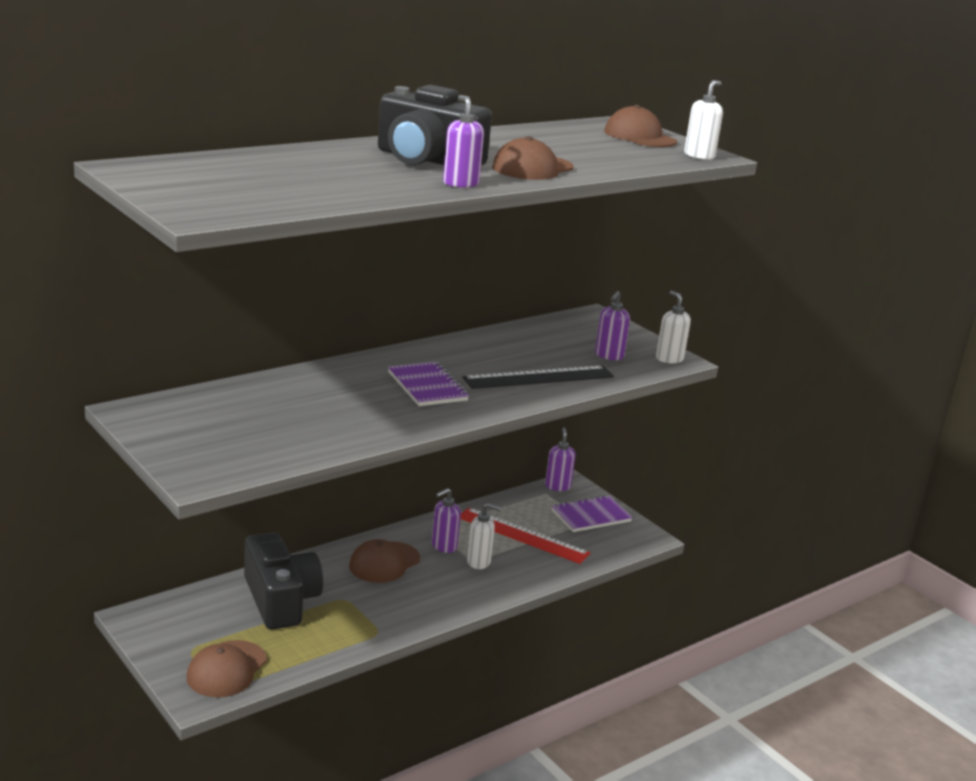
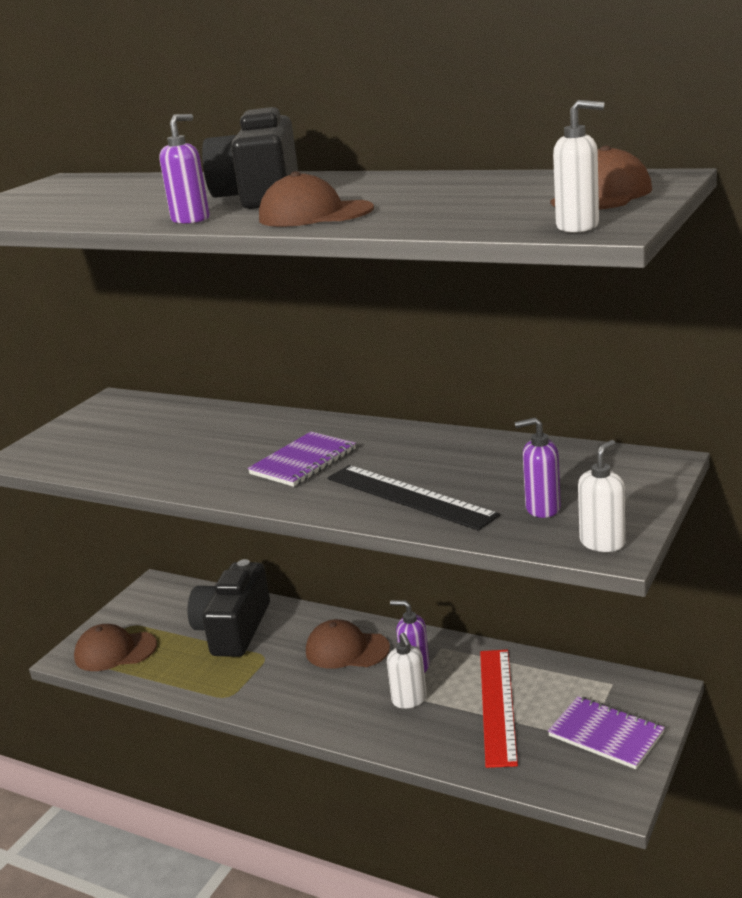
camera: 70 degrees right, 0 degrees up
black camera [244,532,323,630] -> black camera turned 150 degrees clockwise [187,559,270,657]
purple soap dispenser [545,428,576,491] -> none

